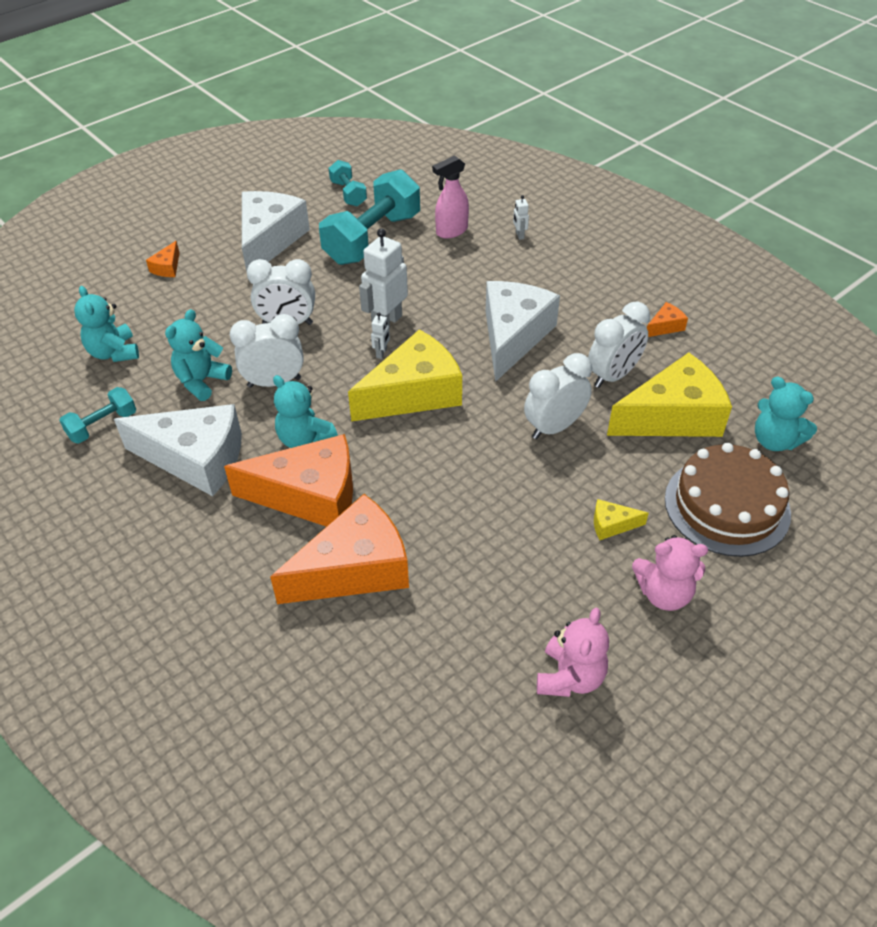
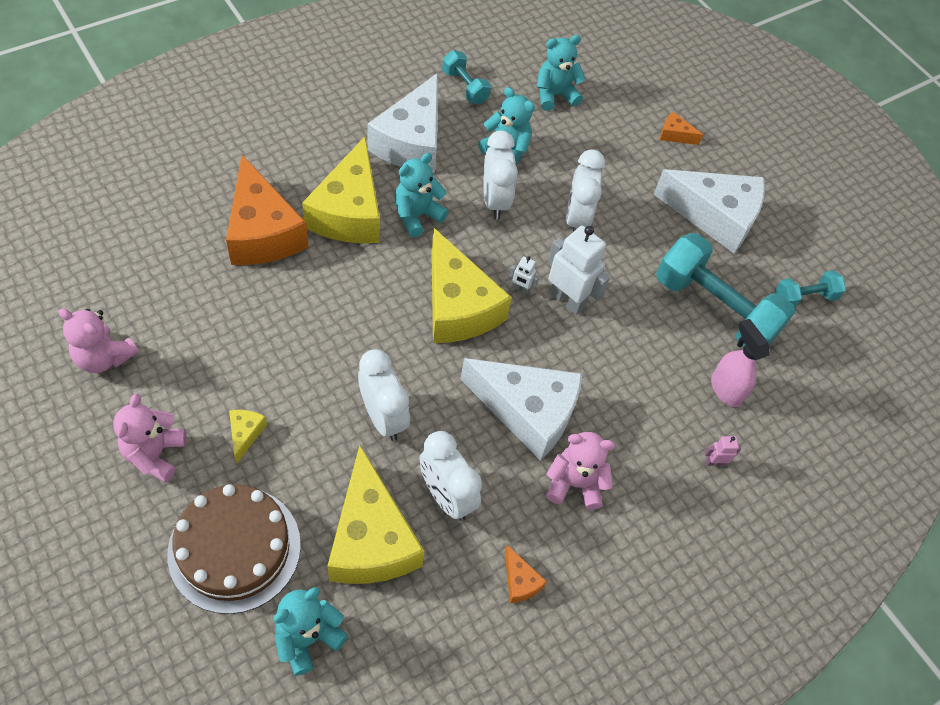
camera: 90 degrees right, 10 degrees up
orange cheese [224,434,353,527] -> yellow cheese [302,136,380,244]
white robot [513,195,529,240] -> pink robot [704,436,741,466]
none -> pink teddy bear [546,432,615,510]

